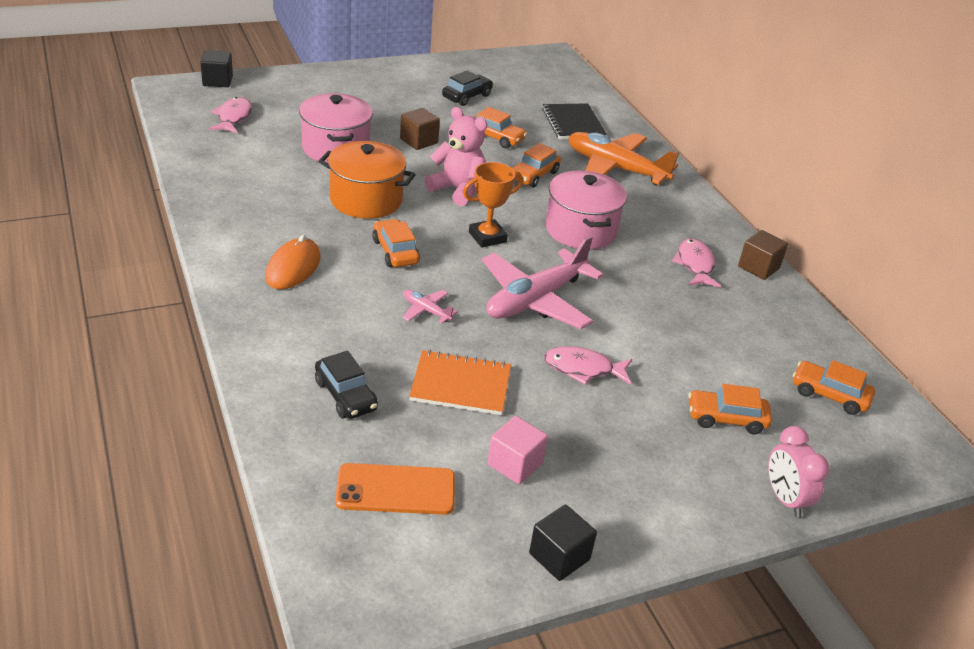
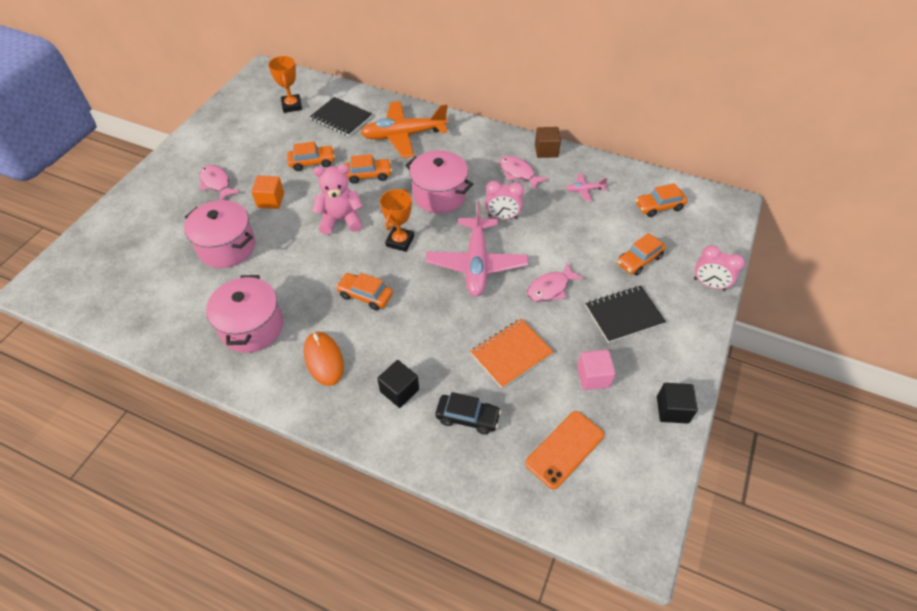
camera: 40 degrees left, 15 degrees up
black cube [200,50,233,87] -> black cube moved to [377,360,419,408]
pink fish [209,97,252,134] -> pink fish moved to [199,165,240,200]
orange pot [319,141,416,219] -> none
brown cube [400,108,440,150] -> orange cube [251,176,284,209]
pink plane [403,290,458,323] -> pink plane moved to [566,173,608,202]
black car [442,71,493,106] -> none
orange car [512,143,561,188] -> orange car turned 90 degrees counterclockwise [345,154,392,184]
none -> pink pot [206,275,283,353]
none -> orange trophy [268,56,302,113]
none -> pink clock [485,180,524,219]
none -> black notebook [586,286,666,343]

